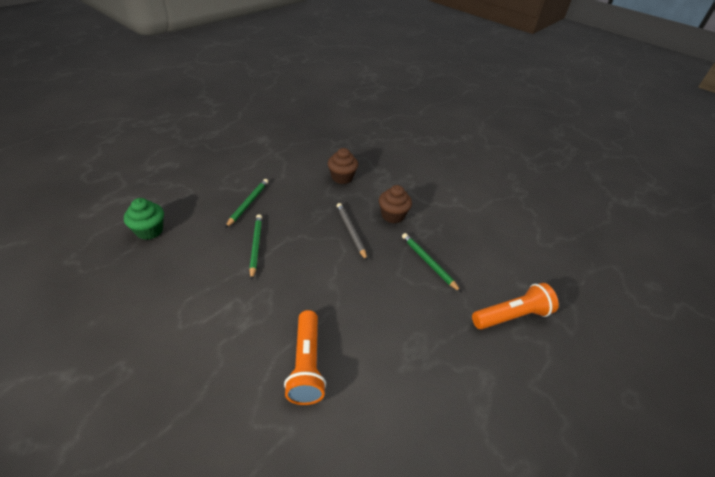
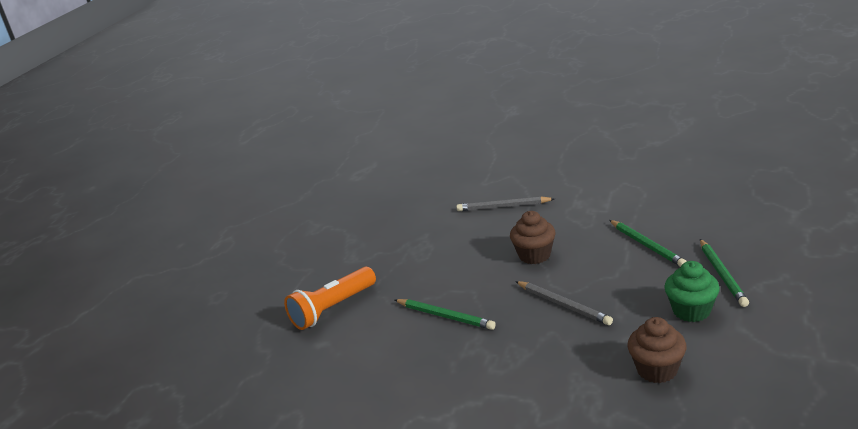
camera: 165 degrees right, 15 degrees down
green cupcake [124,198,164,240] -> green cupcake moved to [664,261,720,322]
orange flashlight [284,310,326,405] -> grey pencil [457,197,555,211]
brown cupcake [379,185,412,223] -> brown cupcake moved to [510,211,556,264]

